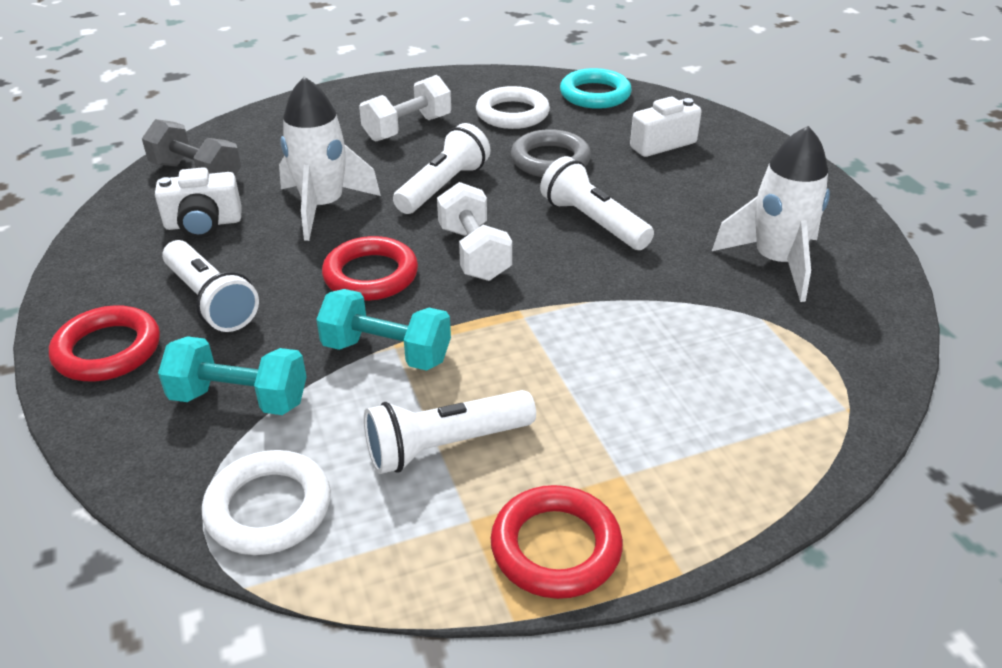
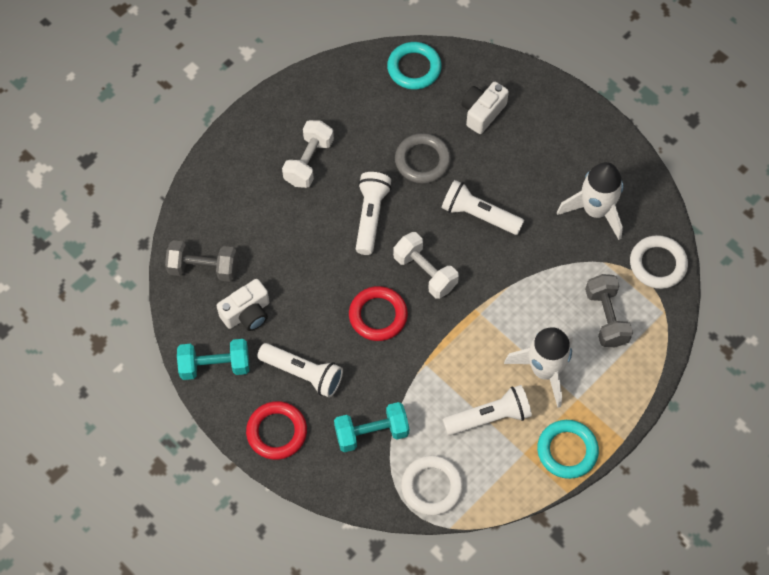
camera: 25 degrees left, 25 degrees up
white rocket [279,77,381,241] -> white rocket moved to [504,327,573,408]
turquoise dumbbell [316,289,451,371] -> turquoise dumbbell moved to [177,339,249,380]
white flashlight [364,390,536,474] -> white flashlight turned 150 degrees counterclockwise [443,385,532,436]
white ring [476,86,550,129] -> white ring moved to [630,235,688,289]
red ring [491,485,623,599] -> turquoise ring [537,420,599,479]
none -> grey dumbbell [585,274,633,347]

